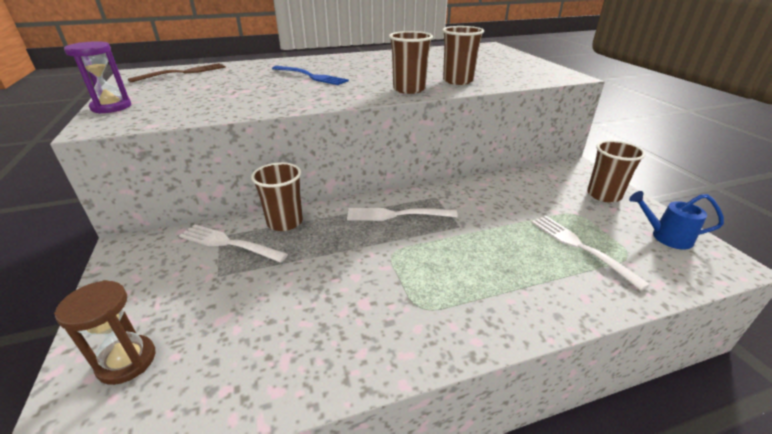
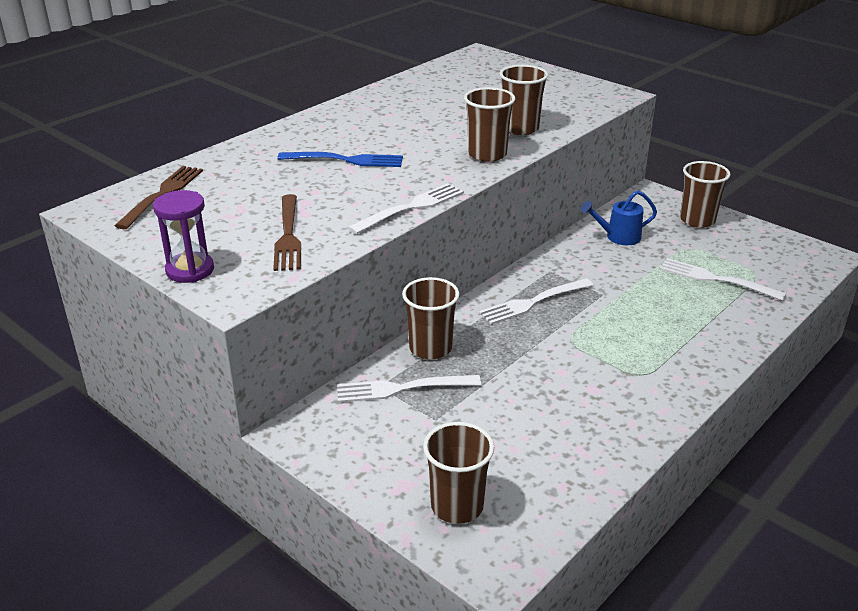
camera: 30 degrees left, 0 degrees up
brown hourglass [54,280,155,385] -> brown cup [423,422,494,524]
blue watering can [629,191,724,250] -> blue watering can moved to [581,190,657,245]
none -> brown fork [273,194,301,271]
none -> white fork [348,183,464,234]

